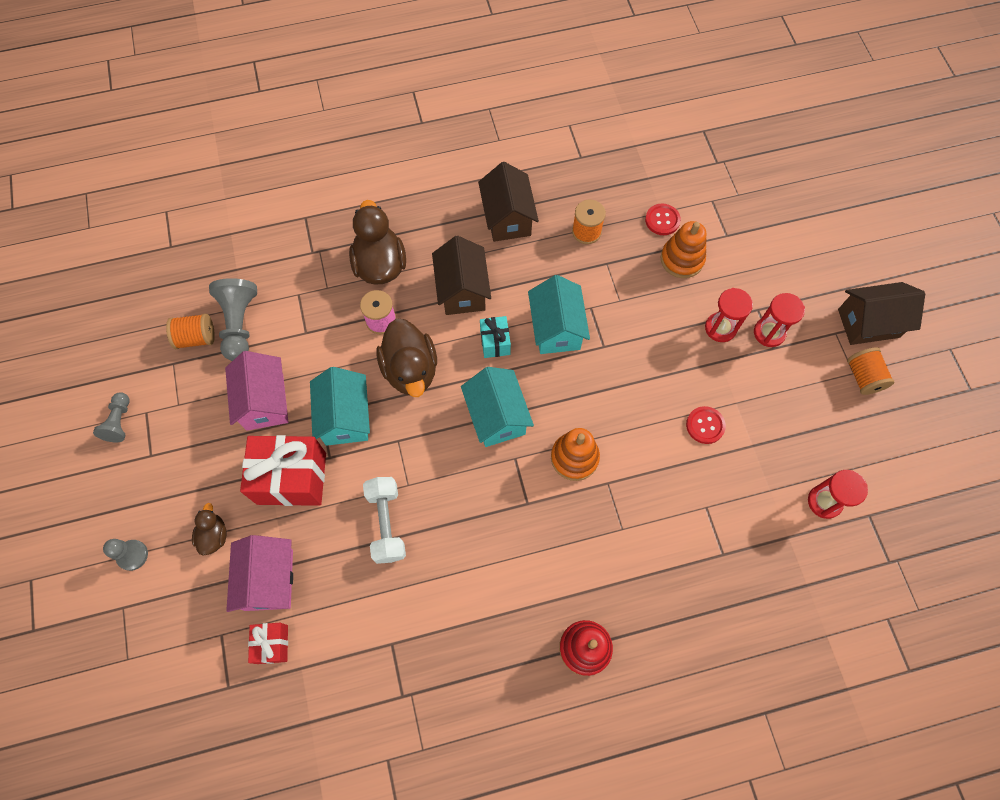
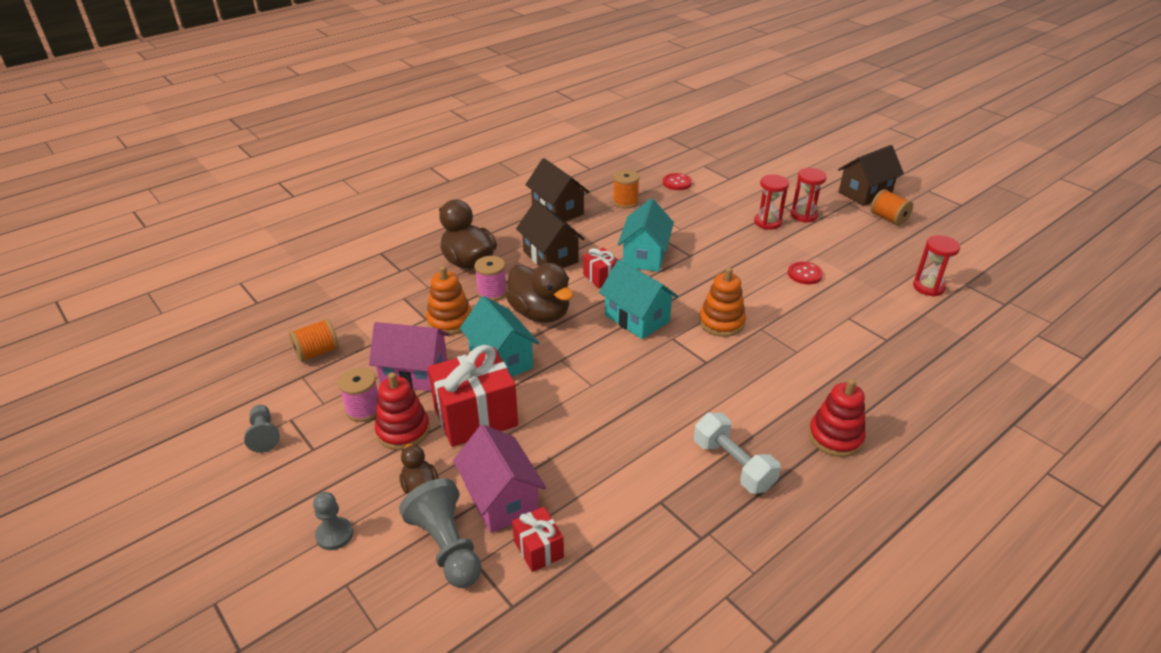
camera: 25 degrees left, 30 degrees down
grey pawn [209,278,257,361] -> grey pawn moved to [399,478,482,588]
pink house [225,351,288,431] -> pink house turned 45 degrees counterclockwise [369,322,450,391]
white dumbbell [363,477,406,564] -> white dumbbell moved to [694,413,781,494]
turquoise gift [480,316,511,358] -> red gift [583,248,618,288]
turquoise house [528,275,590,354] -> turquoise house turned 45 degrees clockwise [618,199,674,272]
orange stacking toy [661,221,707,278] -> orange stacking toy moved to [426,266,472,335]
none -> pink spool [338,367,379,422]
none -> red stacking toy [375,372,430,450]

